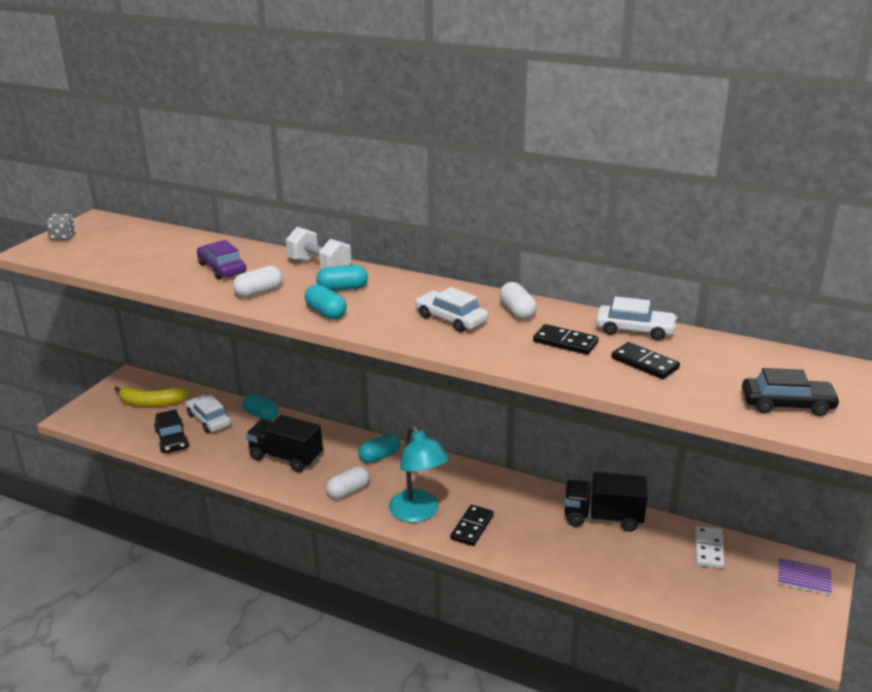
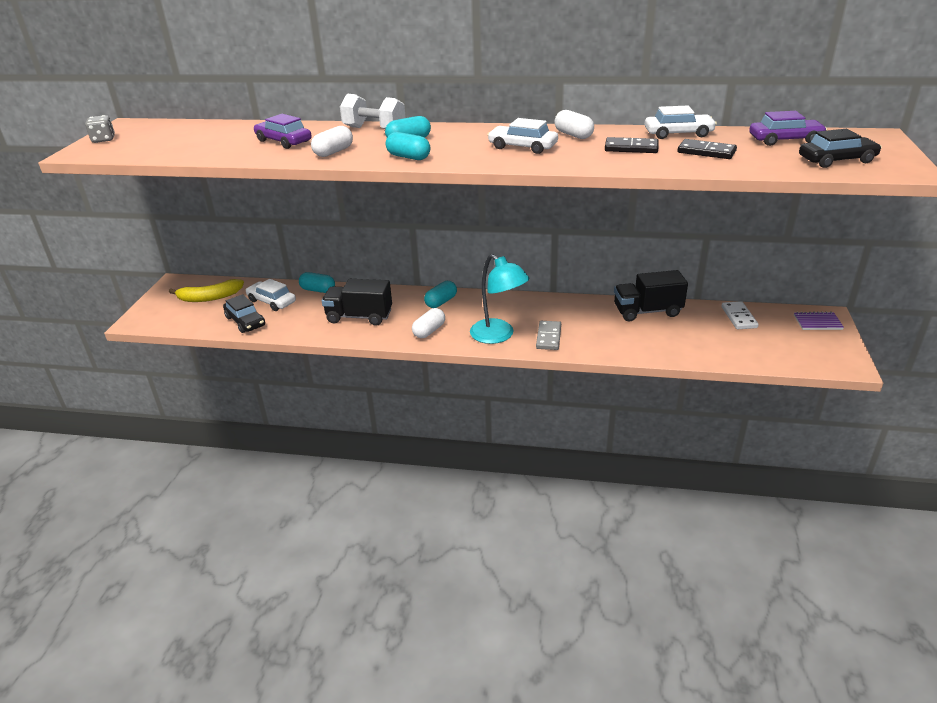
camera: 15 degrees left, 5 degrees up
black domino [450,505,494,546] -> grey domino [536,321,561,350]
none -> purple car [749,111,827,146]

